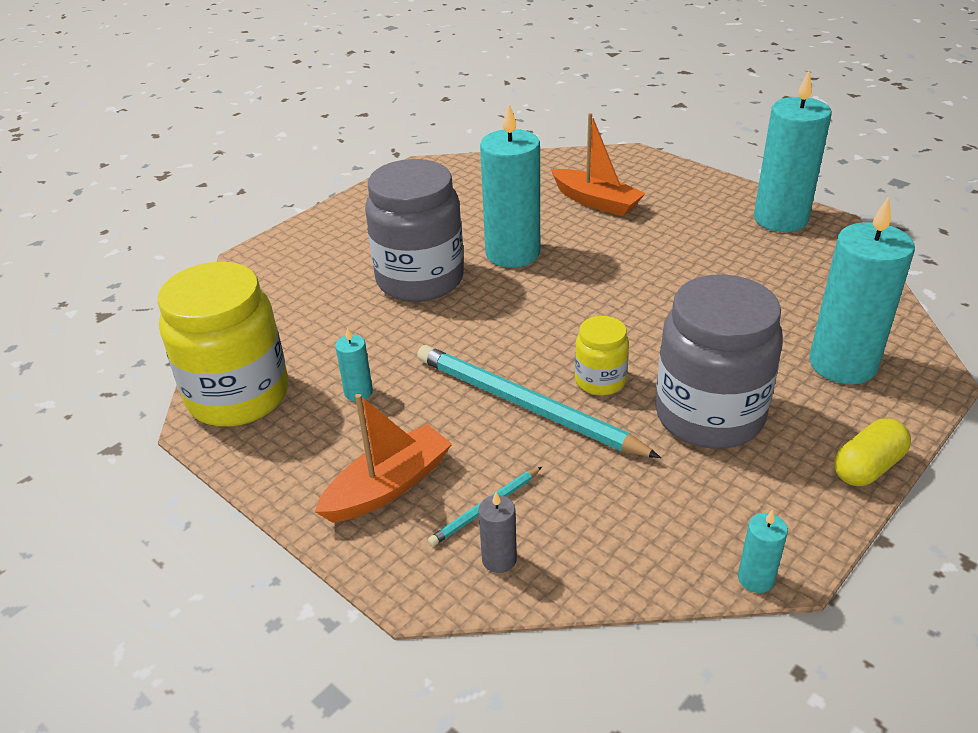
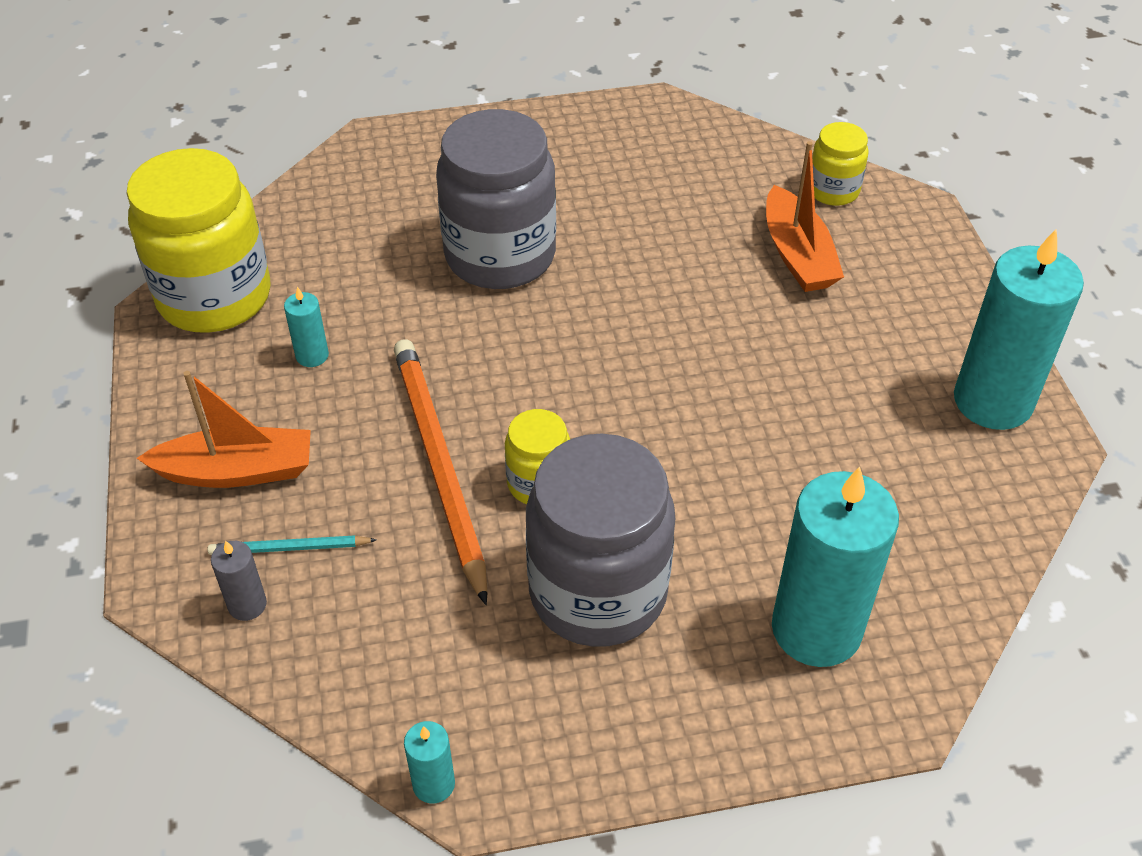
camera: 35 degrees right, 10 degrees up
turquoise pencil [417,345,661,458] -> orange pencil [394,339,488,605]
turquoise candle [480,104,540,268] -> none
yellow capsule [834,418,911,486] -> none
none -> yellow jar [812,122,869,206]

